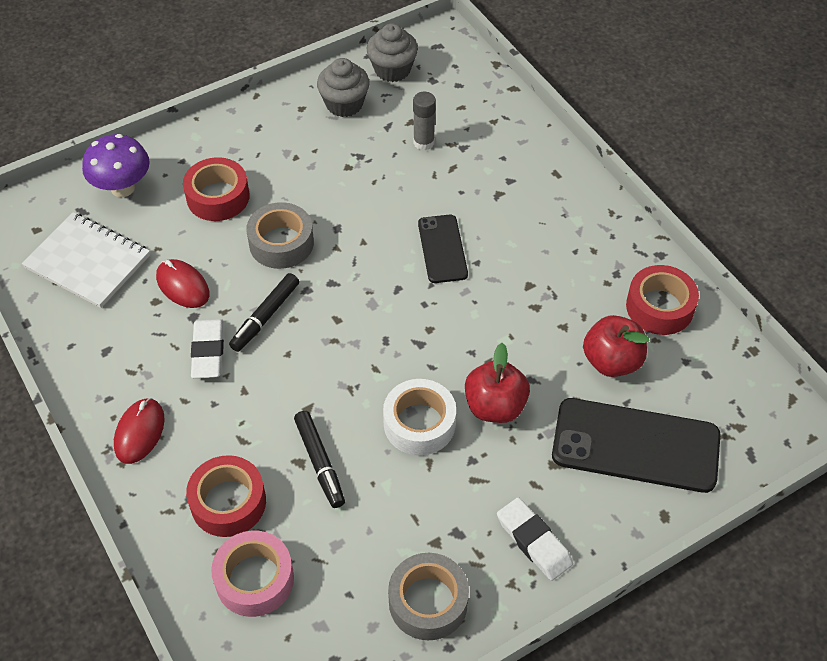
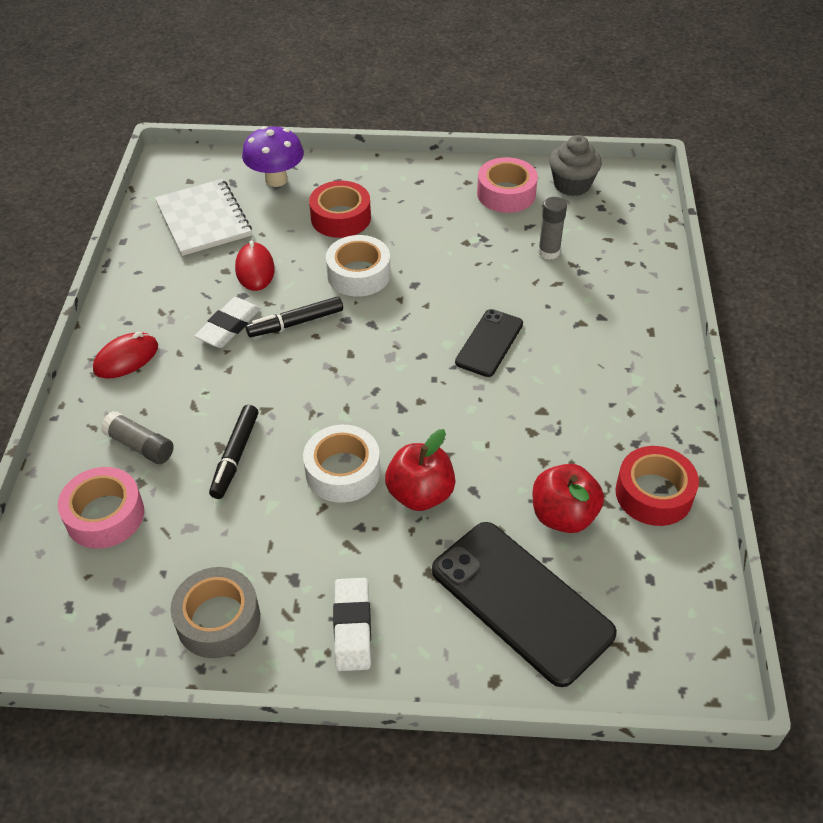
camera: 35 degrees right, 5 degrees down
red tape [186,455,266,537] -> grey glue stick [101,411,174,464]
grey tape [246,202,314,269] -> white tape [326,235,391,297]
grey cupcake [317,58,370,117] -> pink tape [477,157,538,213]

